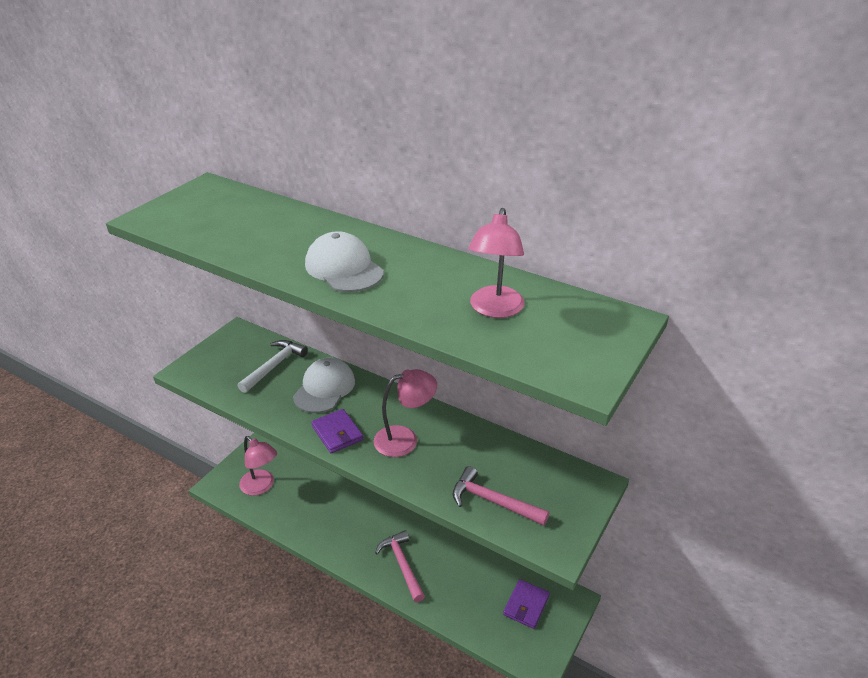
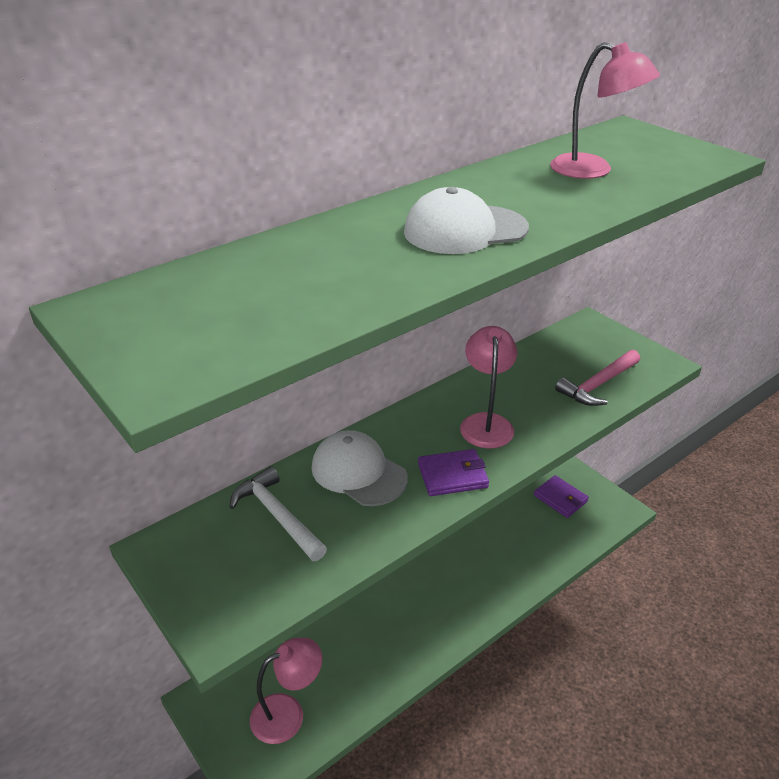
camera: 70 degrees left, 0 degrees up
pink hammer [375,530,425,602] -> none

